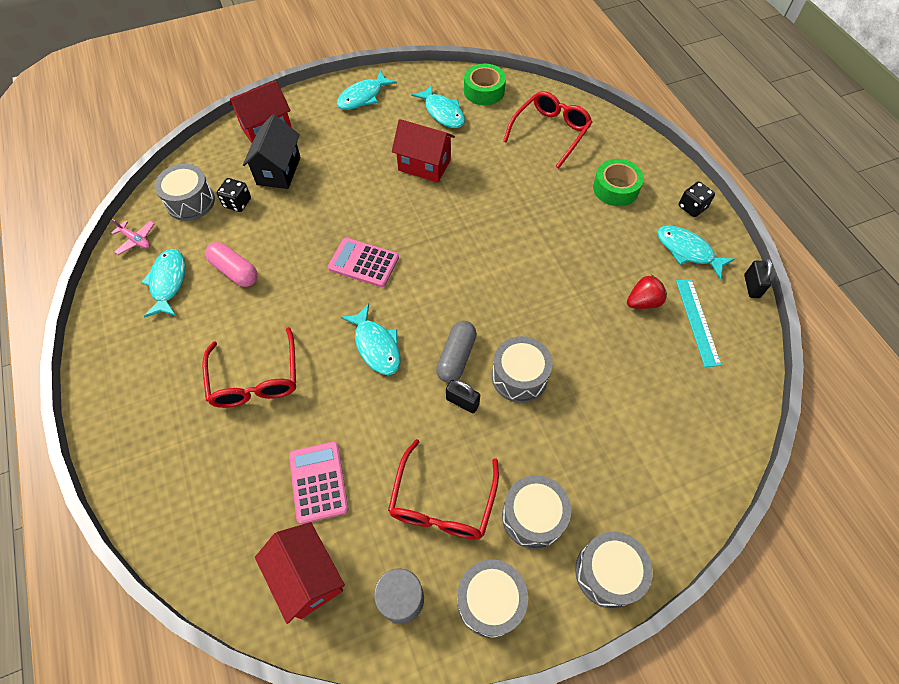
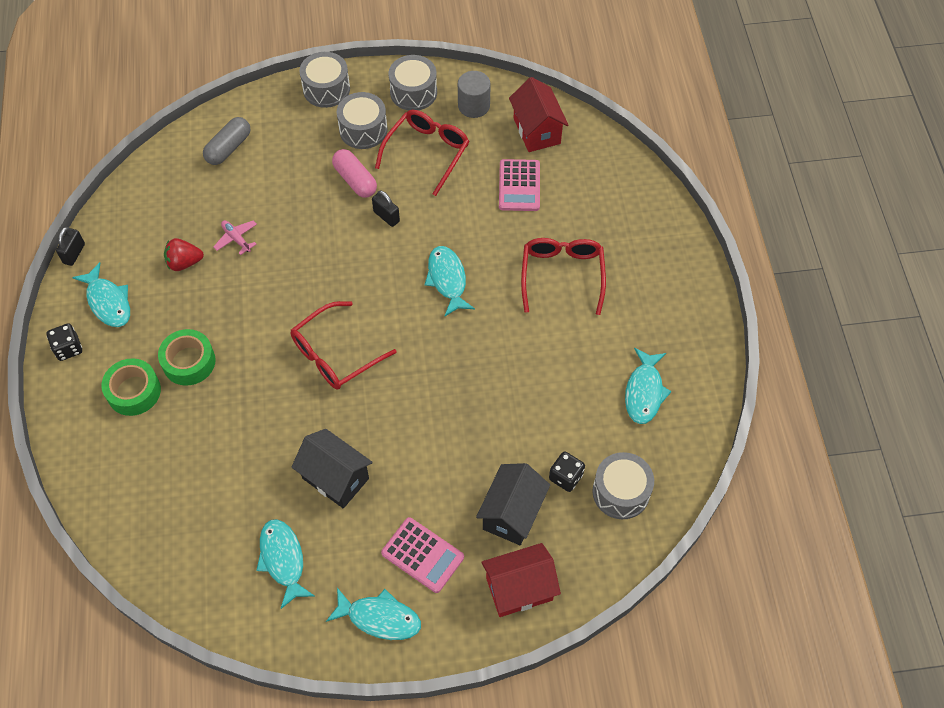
camera: 165 degrees left, 0 degrees up
pink plane [111,219,155,255] -> pink plane moved to [213,220,257,255]
pink capsule [205,242,258,287] -> pink capsule moved to [332,149,377,198]
pink calculator [328,238,399,287] -> pink calculator moved to [381,517,464,593]
turquoise fish [337,71,397,110] -> turquoise fish turned 45 degrees clockwise [326,588,421,640]
red house [392,119,455,182] -> black house [291,429,373,509]
grey capsule [436,321,477,383] -> grey capsule moved to [203,117,250,165]
green tape [464,64,506,105] -> green tape moved to [158,329,215,386]
grey drum [492,336,553,403] -> none
red glasses [503,91,592,169] -> red glasses moved to [291,301,397,390]
turquoise ruler [676,279,721,367] -> none

